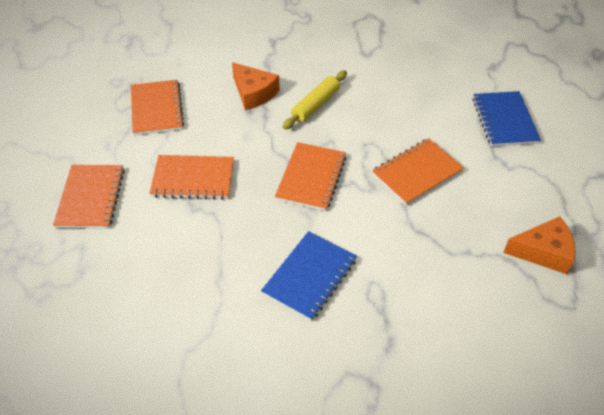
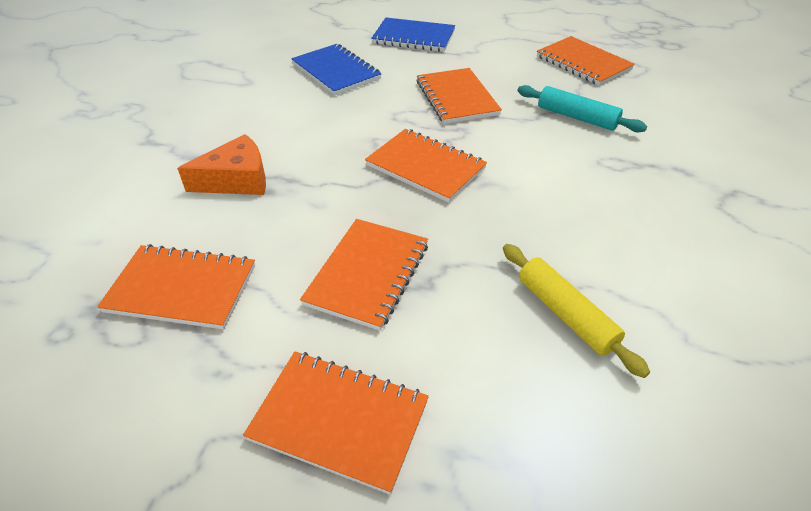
camera: 70 degrees left, 5 degrees down
blue notebook [261,231,357,321] -> blue notebook moved to [291,44,382,95]
yellow rolling pin [283,70,347,129] -> yellow rolling pin moved to [503,244,650,378]
orange cheese [503,216,576,274] -> orange notebook [537,36,635,86]
none -> turquoise rolling pin [517,85,647,132]

